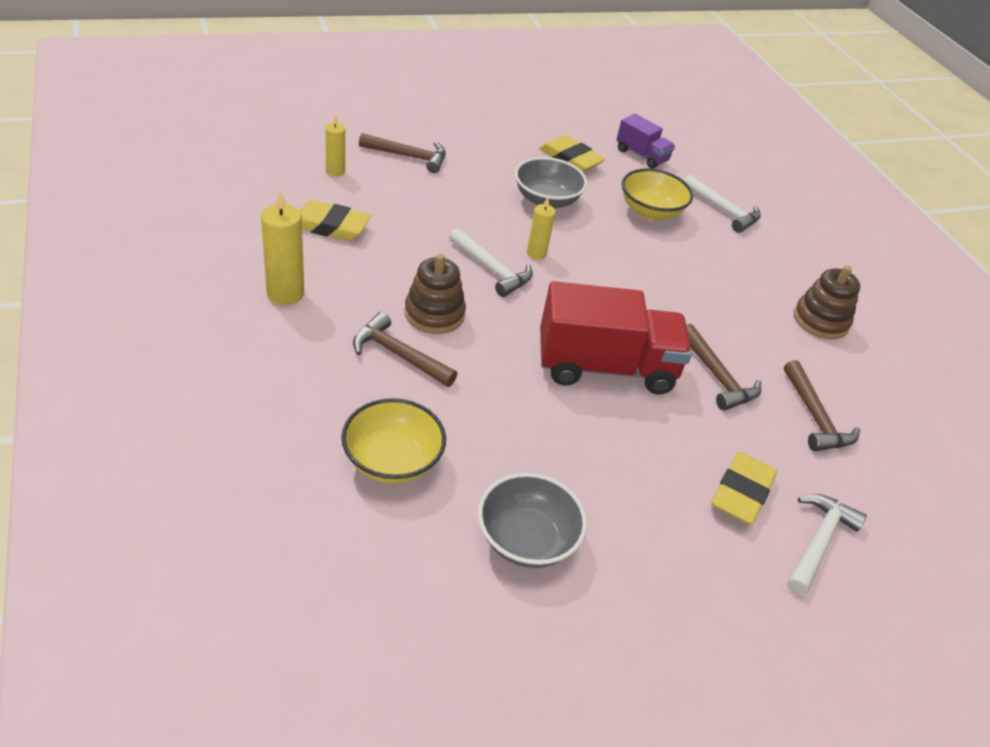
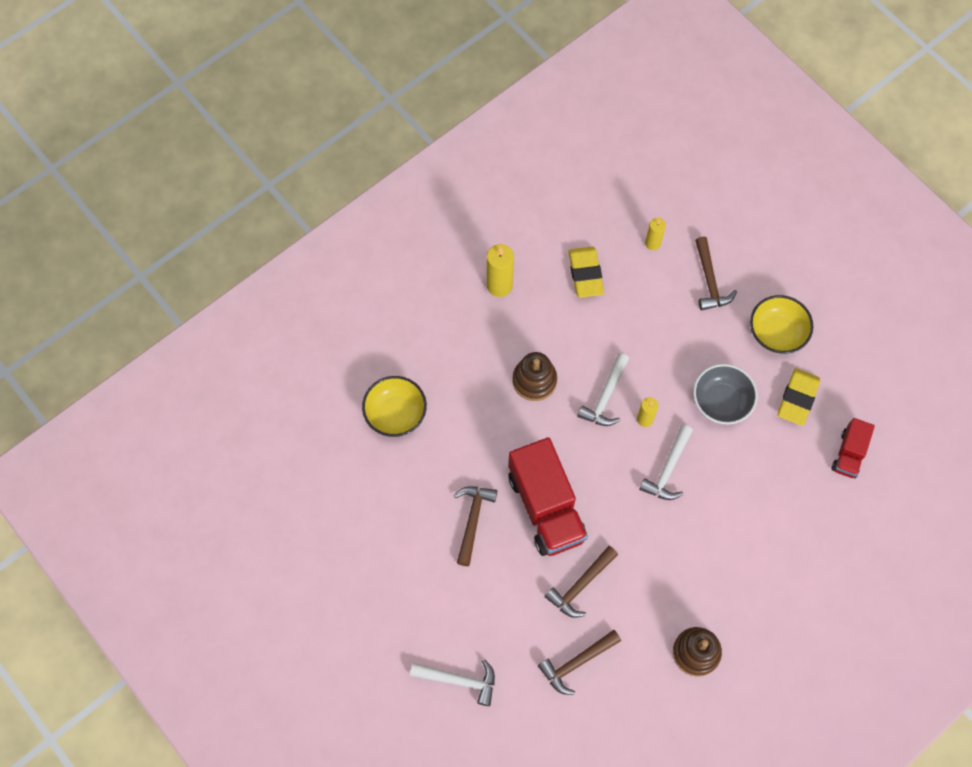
camera: 75 degrees right, 25 degrees up
brown hammer [353,312,457,387] -> brown hammer moved to [454,486,497,566]
grey bowl [478,473,587,568] -> none
purple truck [616,113,675,169] -> red truck [832,418,875,478]
yellow bowl [622,169,693,220] -> yellow bowl moved to [750,295,813,354]
white hammer [683,175,761,233] -> white hammer moved to [639,425,693,500]
yellow eraser [711,452,777,524] -> none

